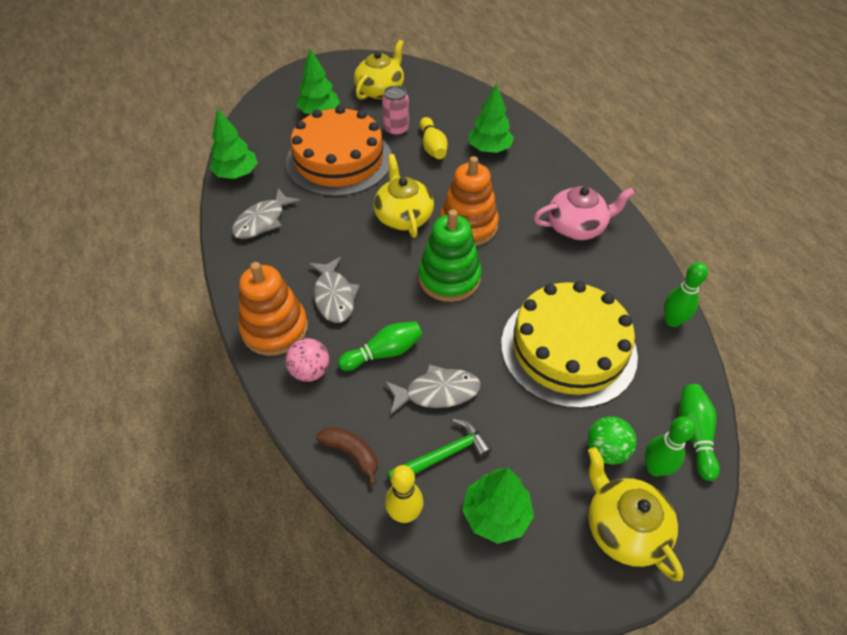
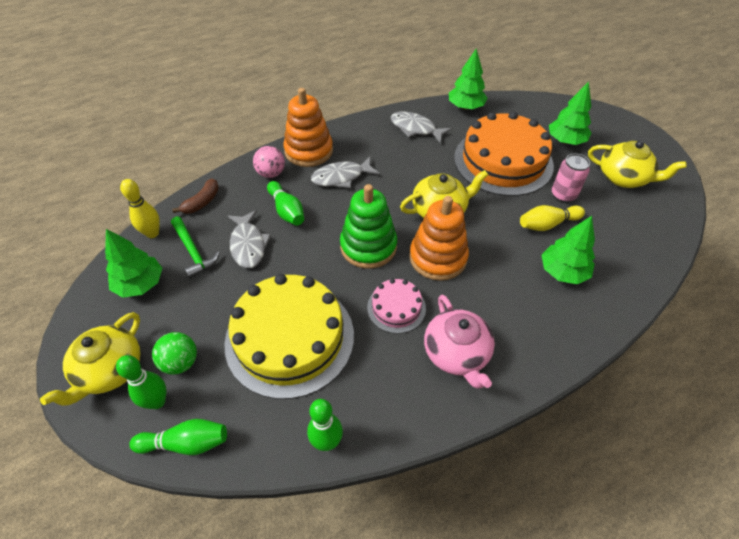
camera: 85 degrees right, 0 degrees up
yellow teapot [588,447,684,581] -> yellow teapot turned 150 degrees clockwise [40,312,141,406]
none -> pink cake [367,279,426,334]

